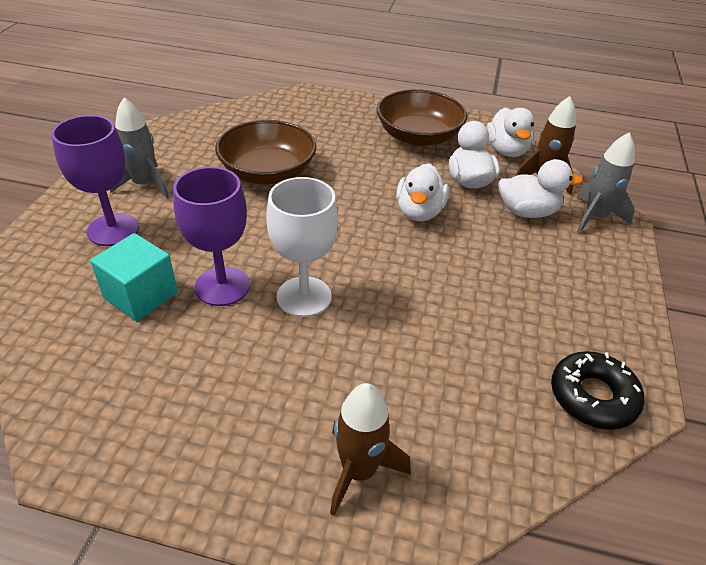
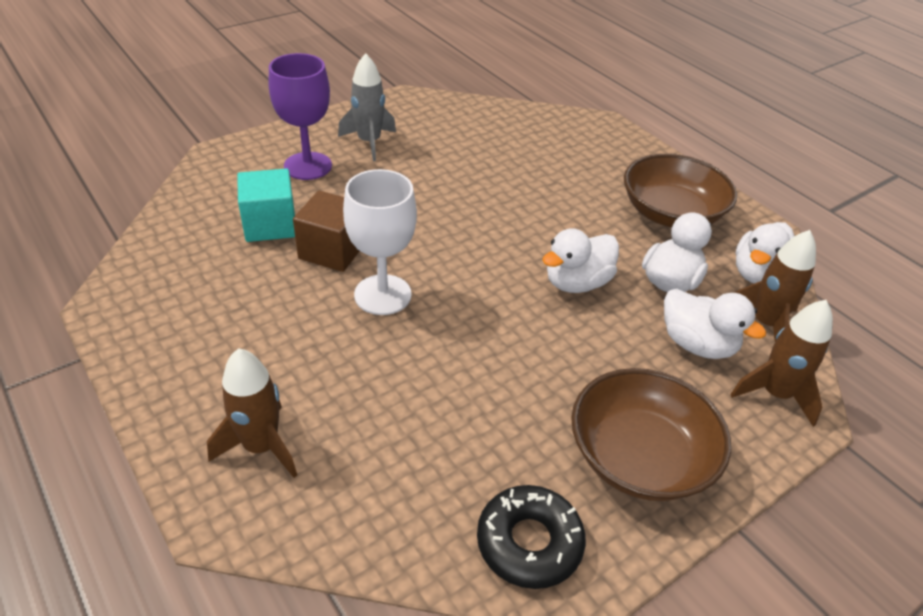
camera: 40 degrees right, 0 degrees up
purple goblet [173,167,250,306] -> brown cube [293,190,359,272]
brown bowl [215,120,316,184] -> brown bowl moved to [571,368,731,501]
grey rocket [576,132,635,233] -> brown rocket [730,300,833,427]

